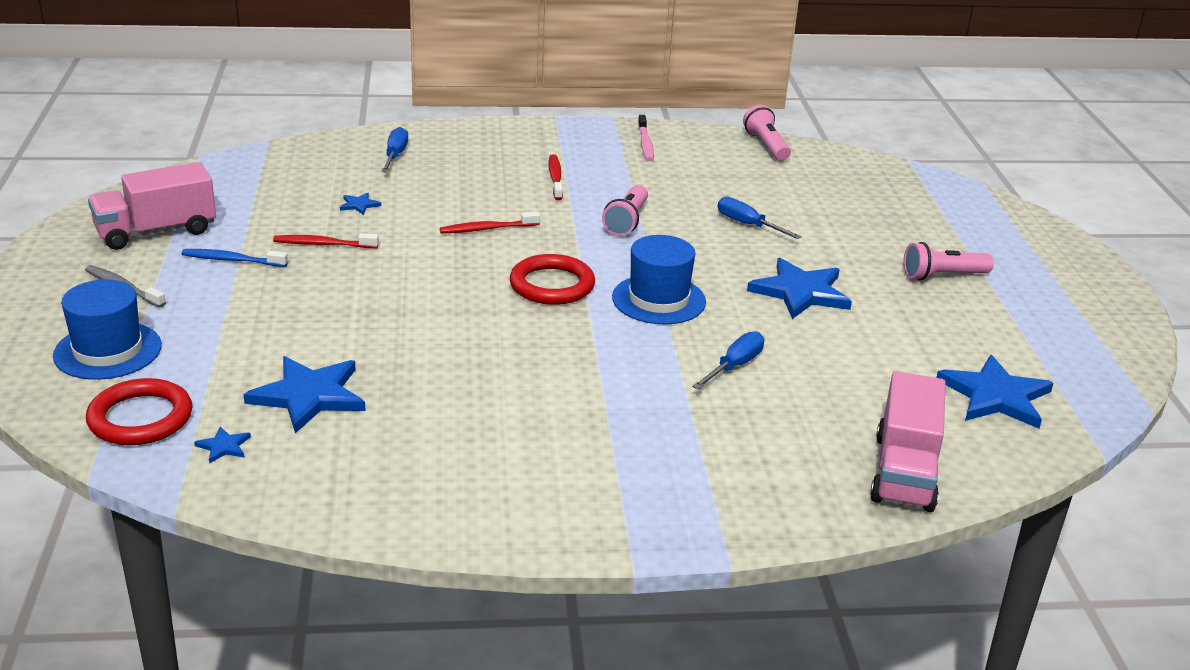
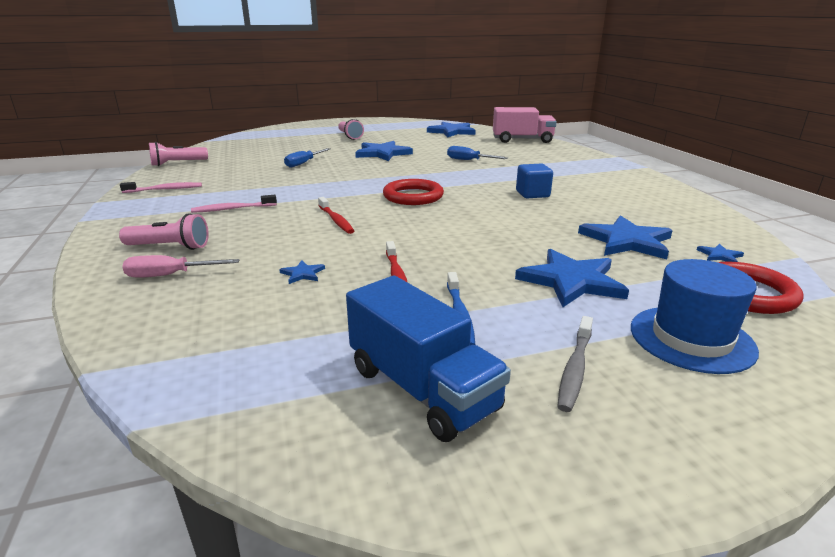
camera: 100 degrees left, 5 degrees down
pink truck [88,162,216,250] -> blue truck [346,276,511,442]
blue screwdriver [381,127,408,172] -> pink screwdriver [122,255,239,278]
red toothbrush [548,154,563,200] -> pink toothbrush [191,195,277,213]
pink flashlight [602,185,648,236] -> pink flashlight moved to [119,213,209,250]
blue hat [612,235,706,324] -> none
none -> blue star [515,249,629,307]
none -> blue cube [516,163,553,198]

